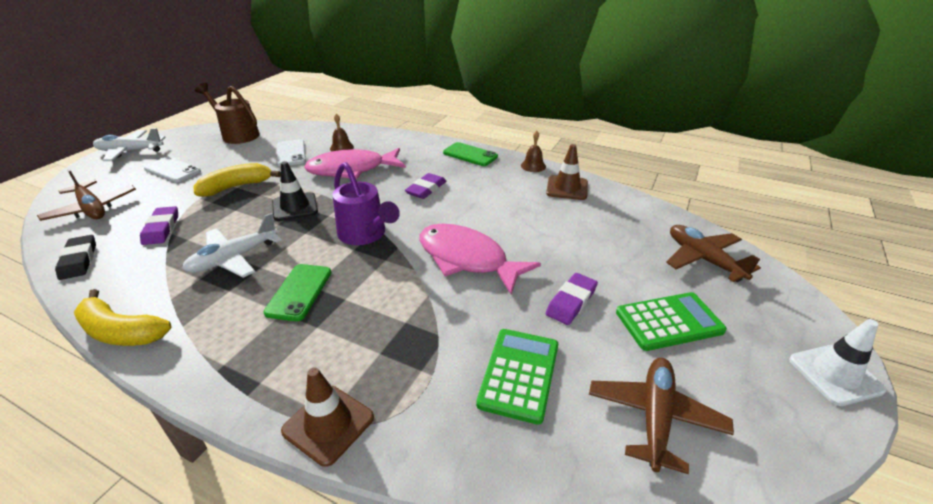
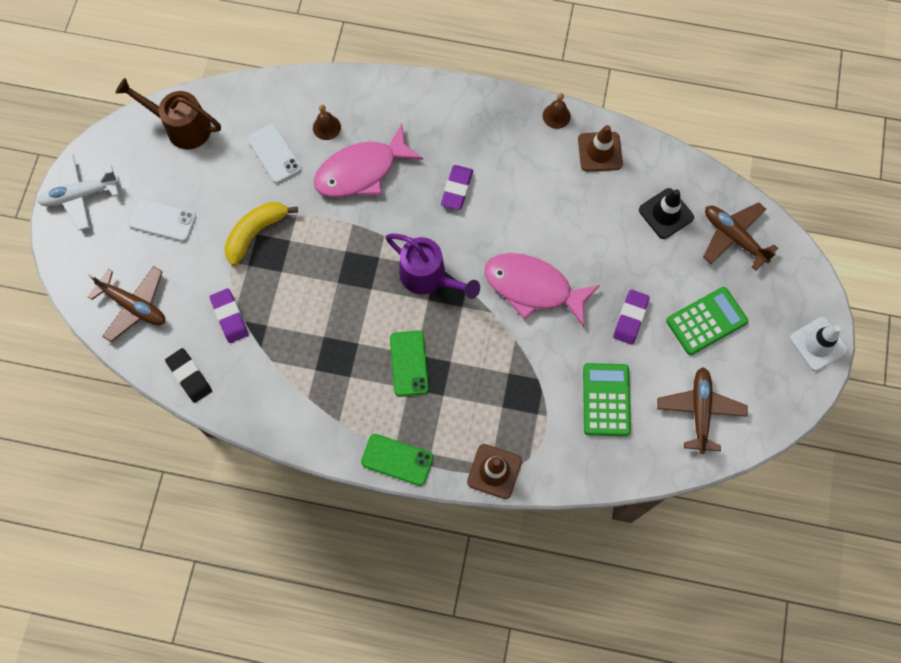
camera: 15 degrees left, 35 degrees up
yellow banana [74,289,171,346] -> none
white plane [182,213,282,278] -> none
black traffic cone [272,161,318,221] -> black traffic cone moved to [639,188,694,239]
green phone [443,142,498,166] -> green phone moved to [361,434,434,486]

